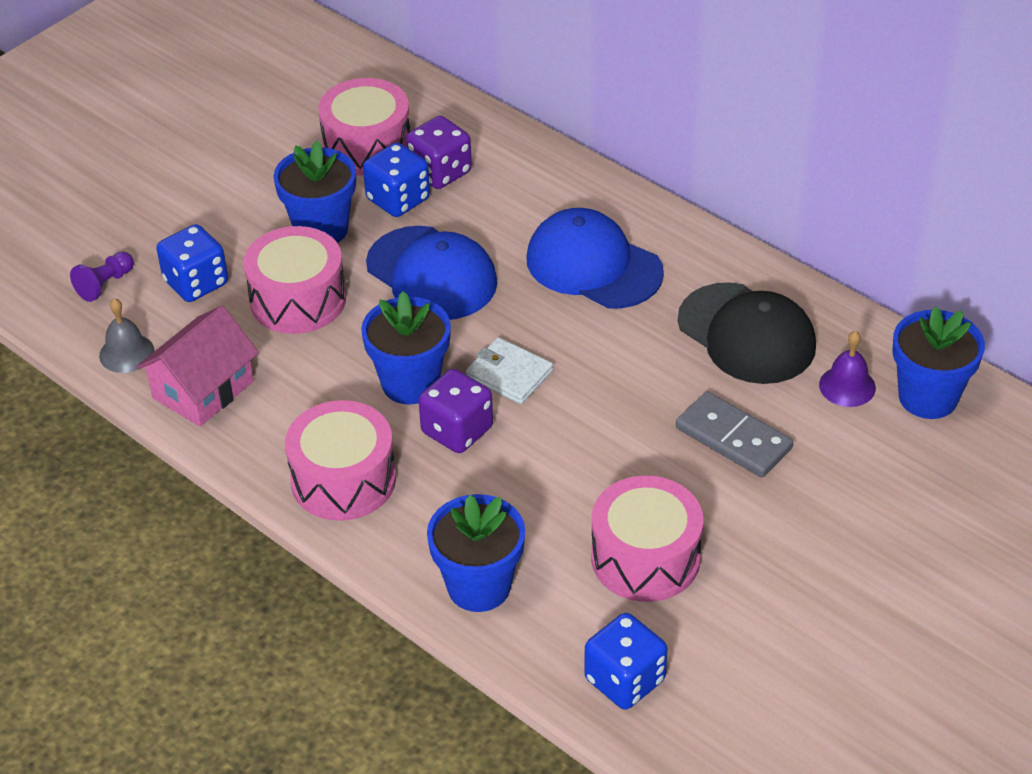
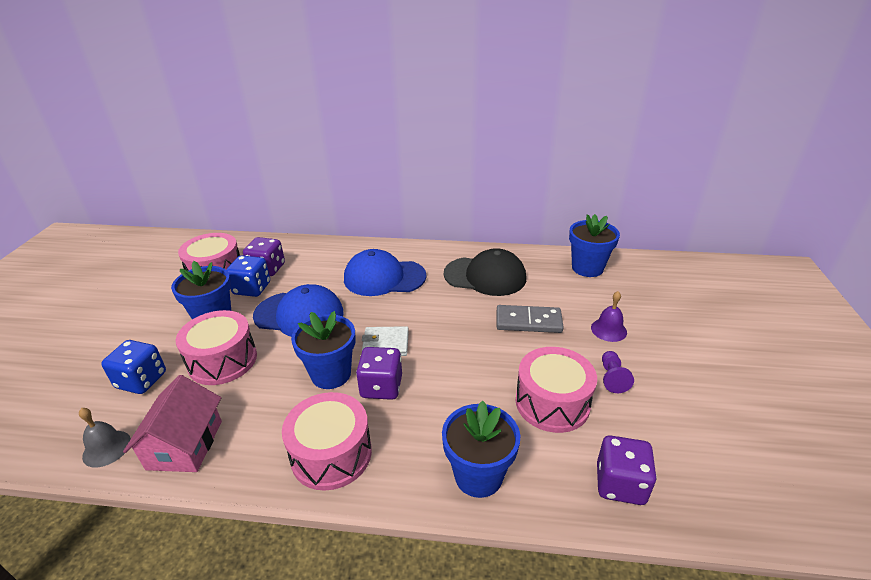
camera: 35 degrees left, 10 degrees down
purple pawn [70,252,134,302] -> purple pawn moved to [602,351,634,393]
blue dice [584,613,668,710] -> purple dice [597,435,657,505]
purple bell [819,331,876,407] -> purple bell moved to [591,291,627,342]

